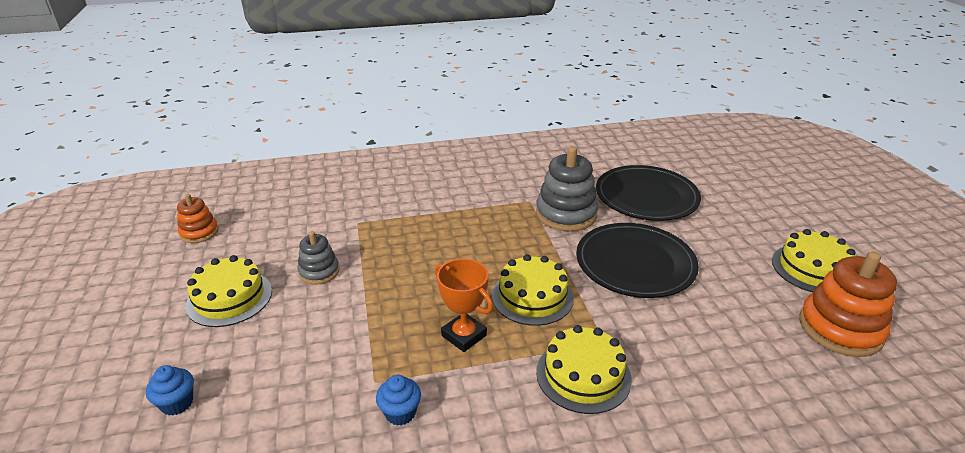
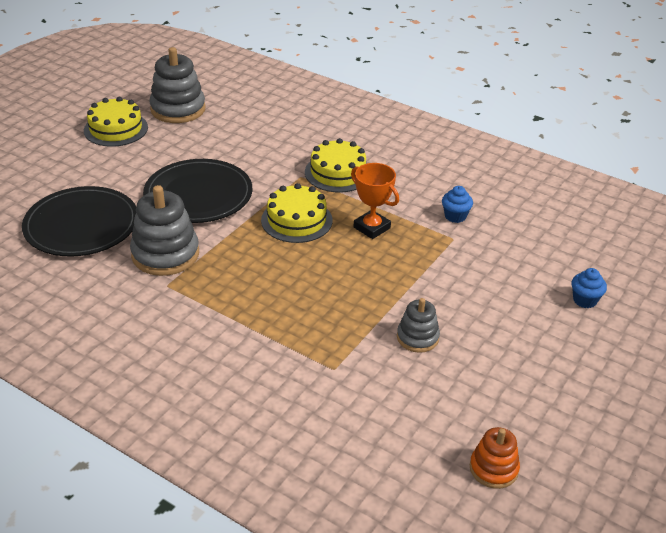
camera: 135 degrees left, 5 degrees up
yellow cake [185,255,272,327] -> none
orange trophy [435,259,493,352] -> orange trophy turned 45 degrees counterclockwise [351,163,399,239]
orange stacking toy [799,251,897,357] -> grey stacking toy [149,47,206,123]

